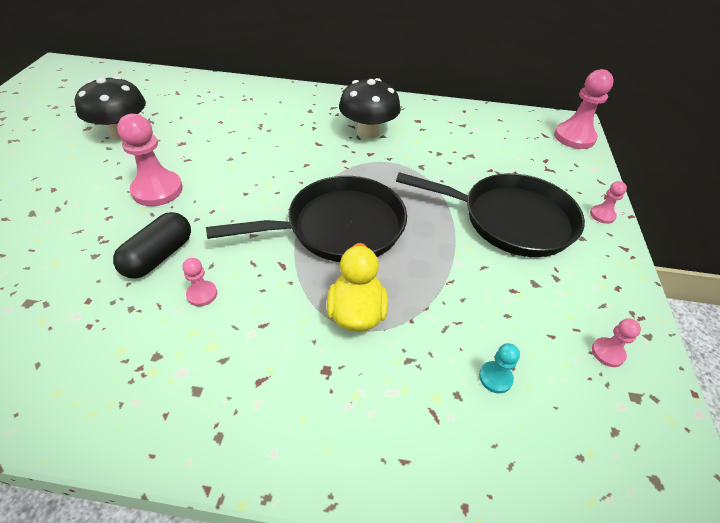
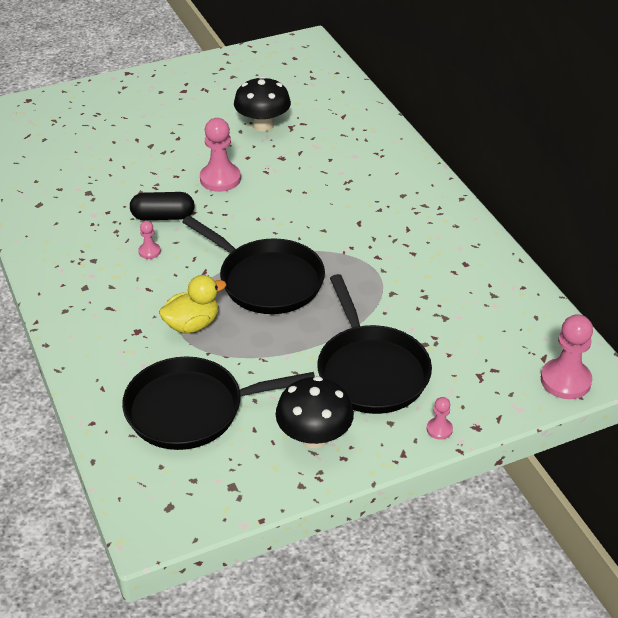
camera: 60 degrees right, 5 degrees down
black mushroom [339,78,401,139] -> black mushroom moved to [276,376,354,449]
turquoise pawn [479,343,520,394] -> black pan [122,356,315,450]
pink pawn [592,318,641,367] -> none

